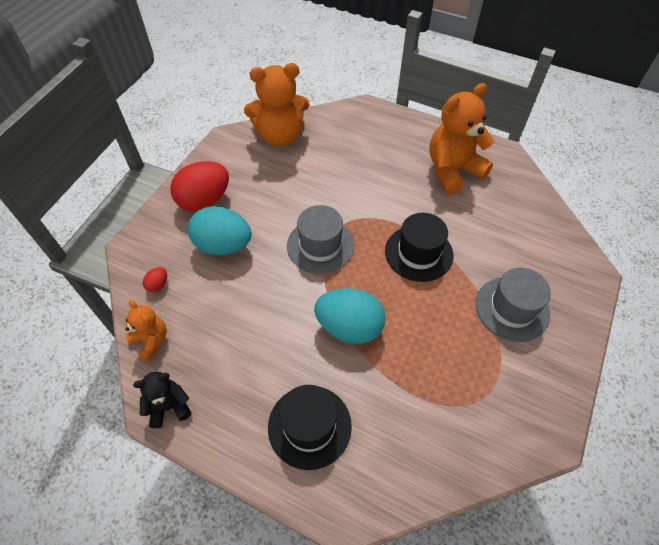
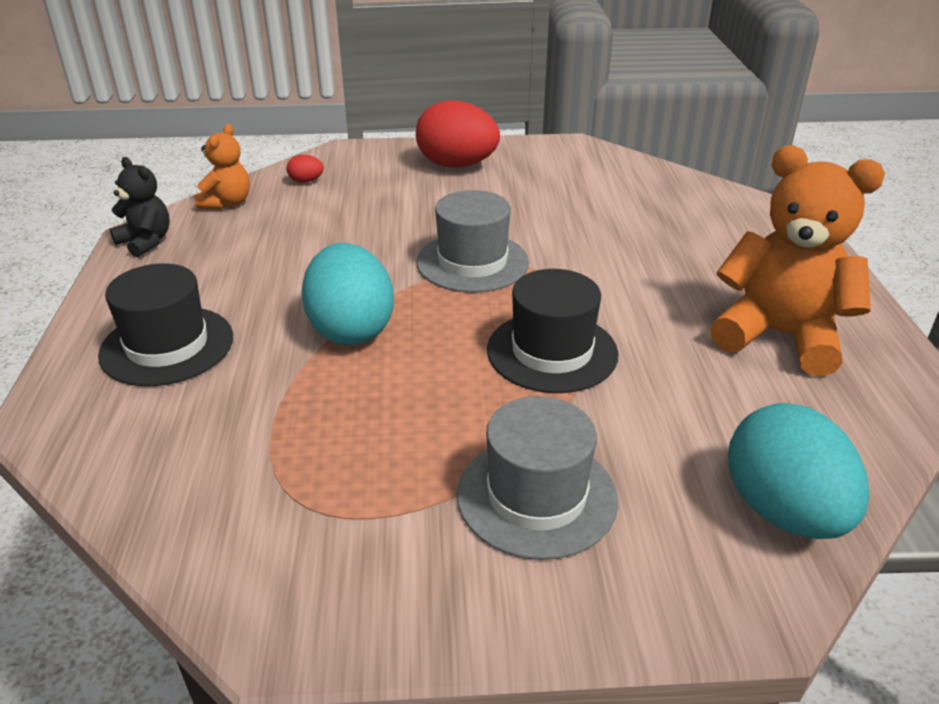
camera: 60 degrees right, 20 degrees down
turquoise egg [188,206,252,255] -> turquoise egg moved to [728,403,869,539]
orange teddy bear [244,63,309,146] -> none

